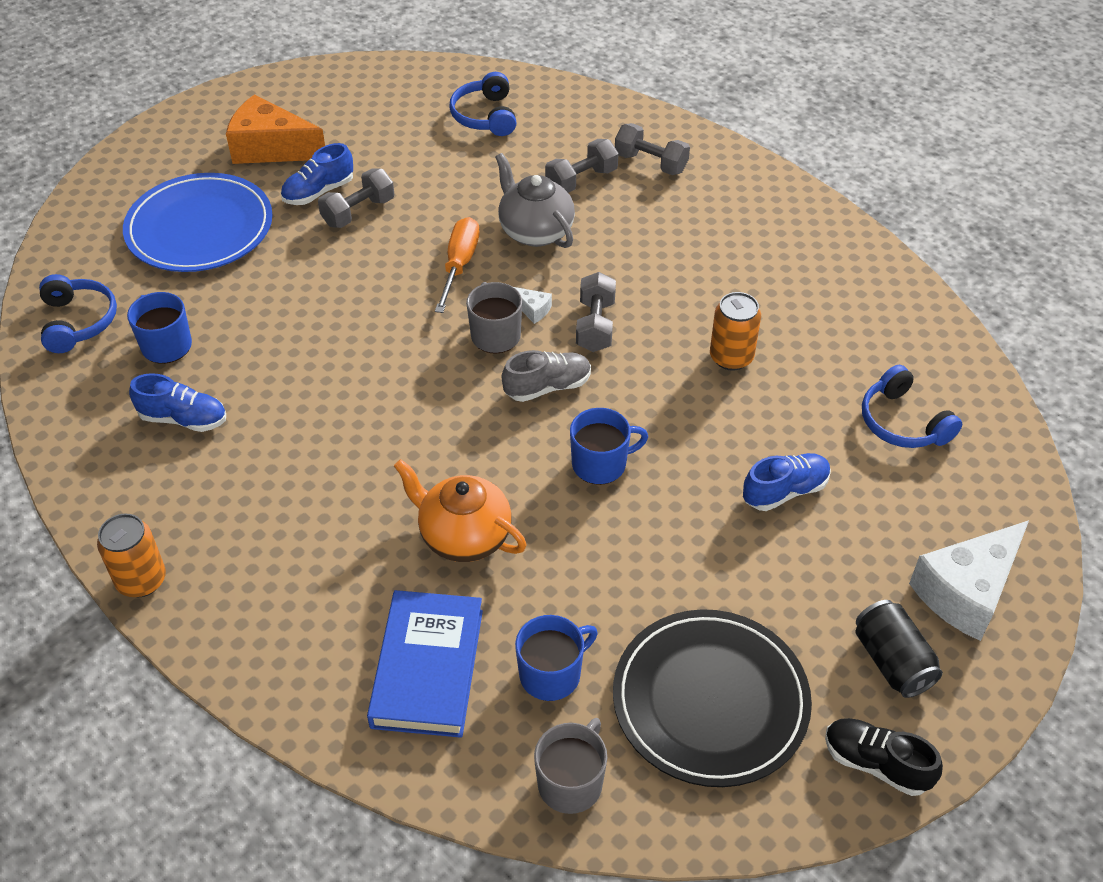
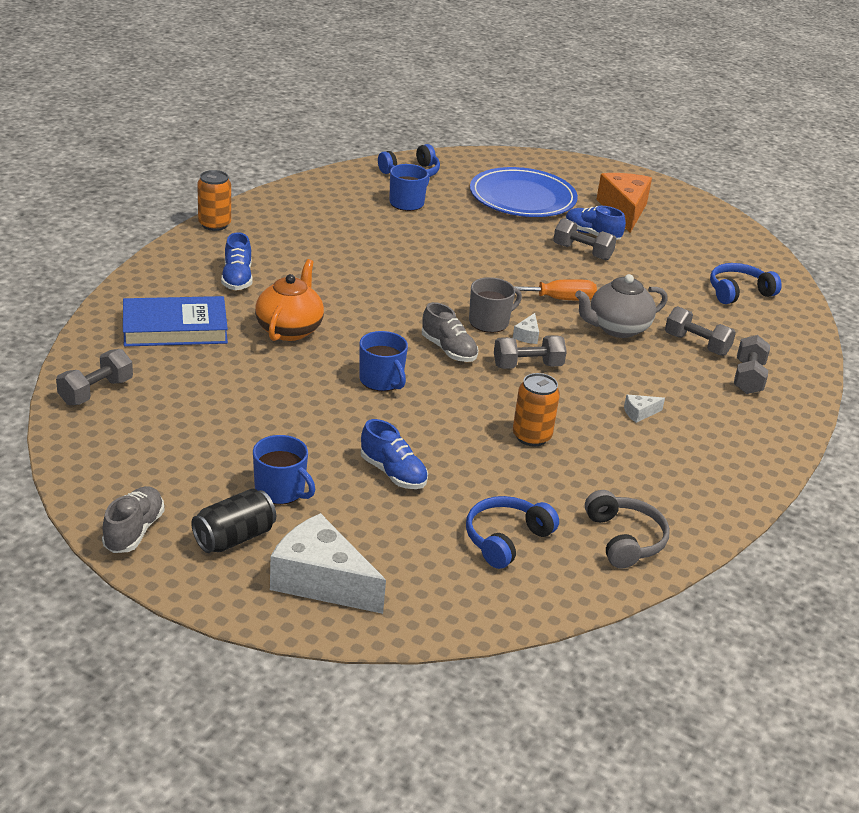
camera: 70 degrees right, 15 degrees down
blue shoe [129,373,226,432] -> blue shoe moved to [221,232,253,290]
grey teapot [495,153,575,248] -> grey teapot turned 150 degrees counterclockwise [575,274,667,338]
blue mug [515,615,598,701] -> blue mug moved to [253,435,315,505]
grey mug [534,718,607,814] -> grey dumbbell [56,349,133,405]
black plate [613,609,812,787] -> none
black shoe [825,718,943,796] -> grey shoe [102,486,165,553]
none -> grey headphones [585,490,670,568]
none -> white cheese [624,395,665,423]

